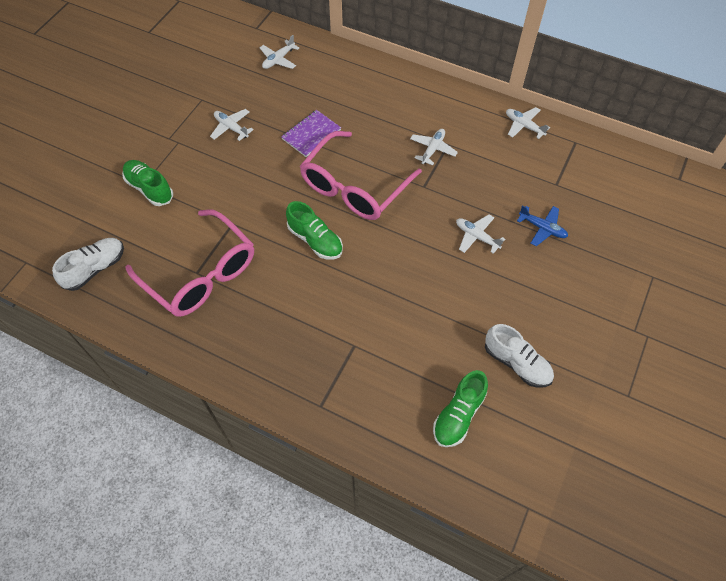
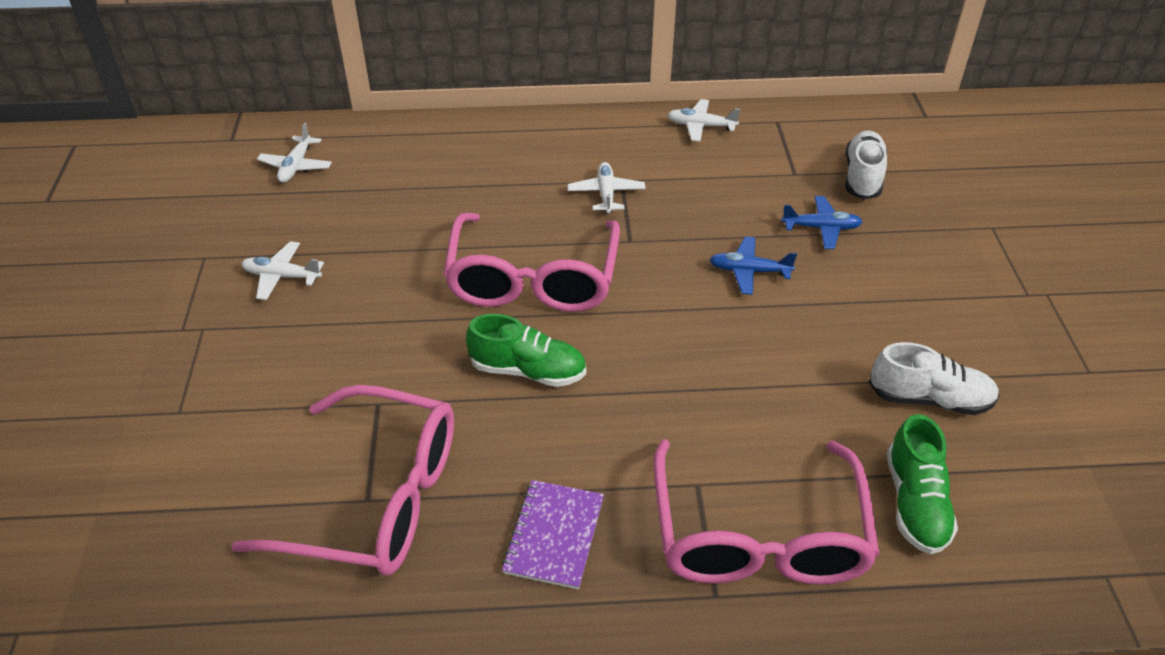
camera: 30 degrees left, 15 degrees down
white shoe [52,238,124,291] -> white shoe moved to [845,131,887,200]
green shoe [122,160,173,206] -> none
purple notebook [281,110,341,157] -> purple notebook moved to [502,480,604,590]
white plane [456,214,505,254] -> blue plane [709,236,797,295]
none -> pink glasses [654,439,879,585]

